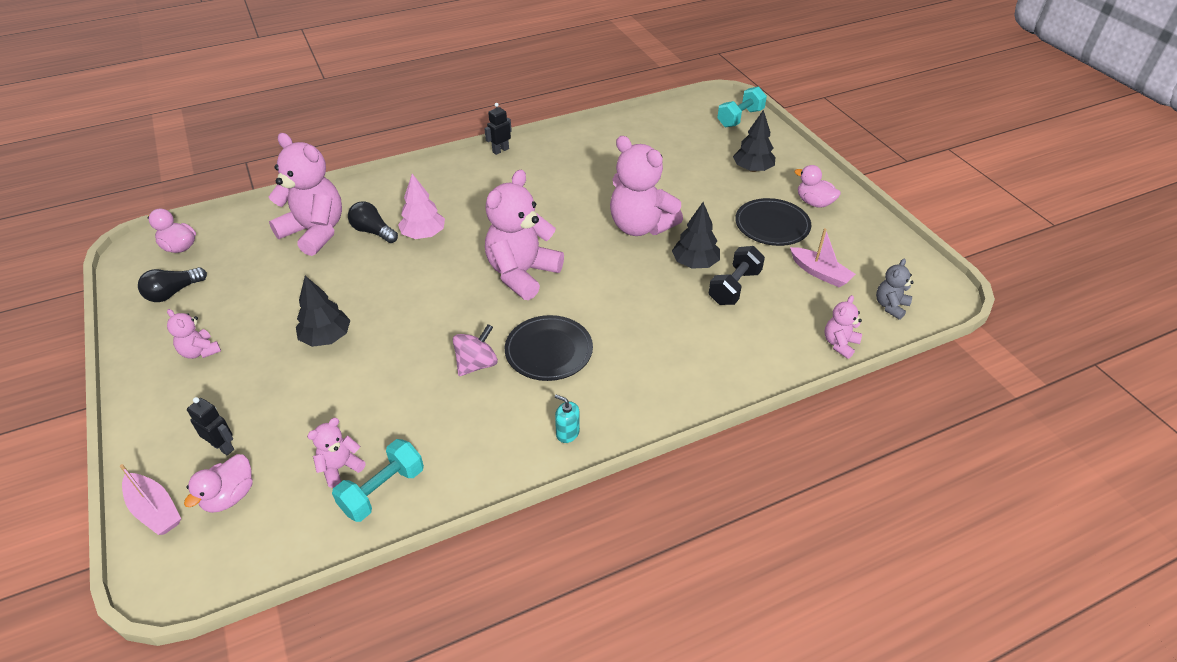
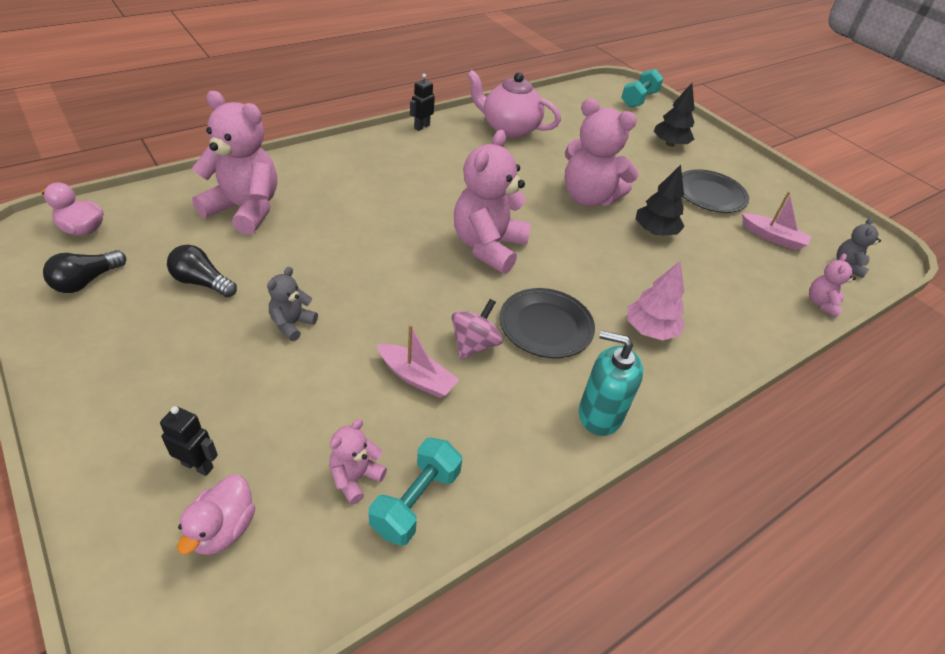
camera: 15 degrees left, 0 degrees up
pink boat [120,464,181,535] -> pink boat moved to [377,324,459,398]
pink teddy bear [167,309,221,359] -> none
black tree [296,276,350,347] -> grey teddy bear [267,267,318,341]
black light bulb [348,201,398,243] -> black light bulb moved to [167,245,237,297]
pink tree [398,174,445,239] -> pink tree moved to [627,261,685,341]
turquoise soap dispenser [555,395,580,443] -> turquoise soap dispenser [579,330,643,436], size x1.87
black dumbbell [709,246,765,305] -> none
pink duck [794,165,841,208] -> none
none -> pink teapot [467,70,561,138]

